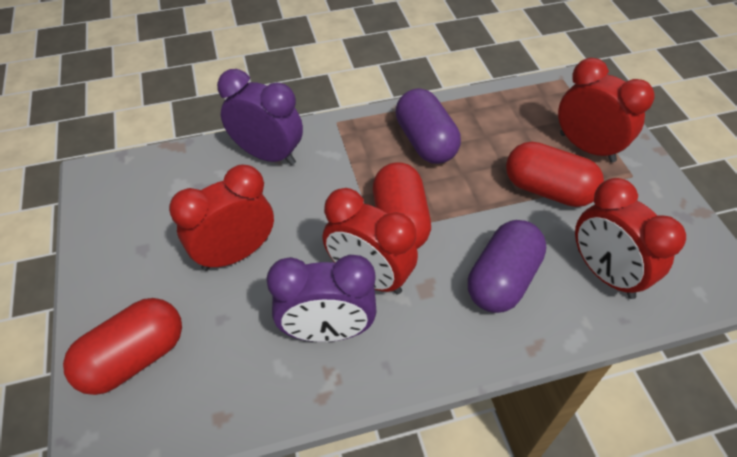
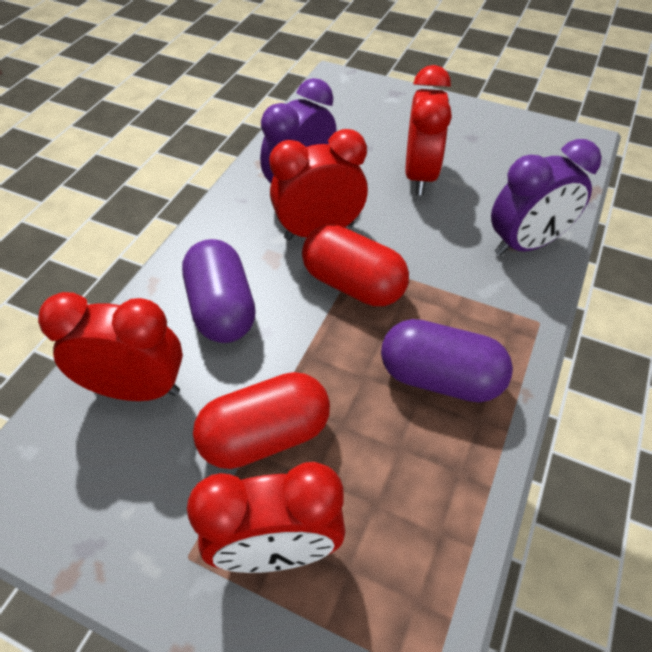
camera: 130 degrees right, 0 degrees up
red capsule [63,298,182,395] -> none

